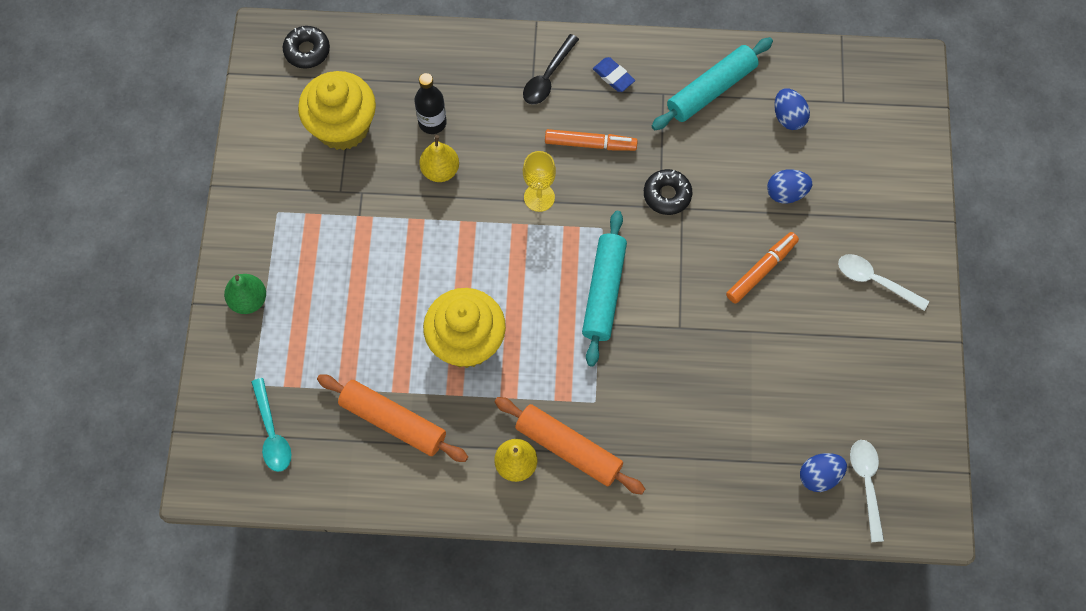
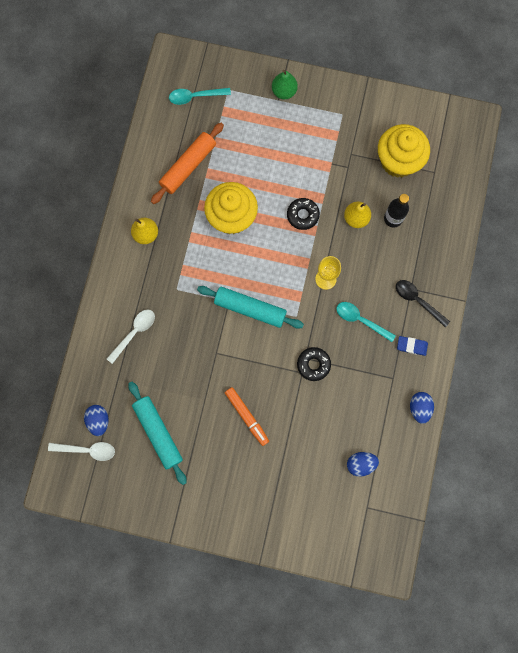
camera: 100 degrees right, 10 degrees up
black donut [283,26,330,69] -> black donut moved to [287,198,320,230]
orange rolling pin [495,397,645,494] -> none
orange marker [545,129,638,151] -> turquoise spoon [336,302,396,342]
blue eraser [593,57,635,92] -> blue eraser turned 45 degrees clockwise [397,336,428,356]
turquoise rolling pin [652,37,773,130] -> turquoise rolling pin moved to [128,382,187,485]
blue egg [767,169,812,204] -> blue egg moved to [410,392,434,424]
white spoon [838,254,929,311] -> white spoon moved to [107,310,155,364]

